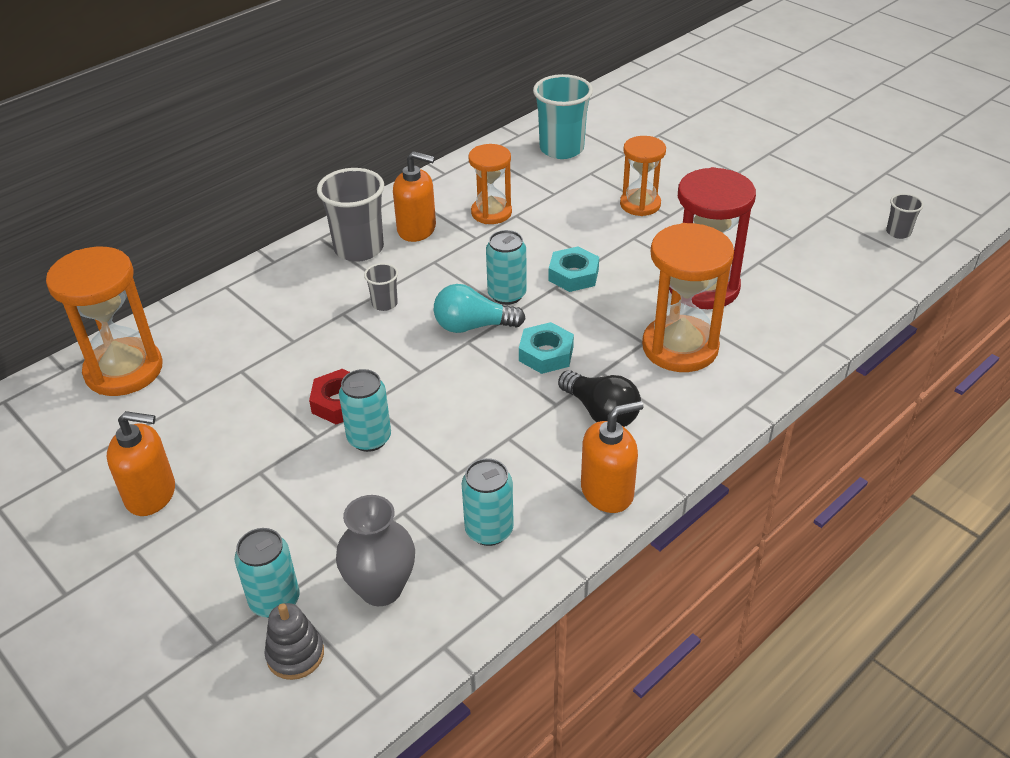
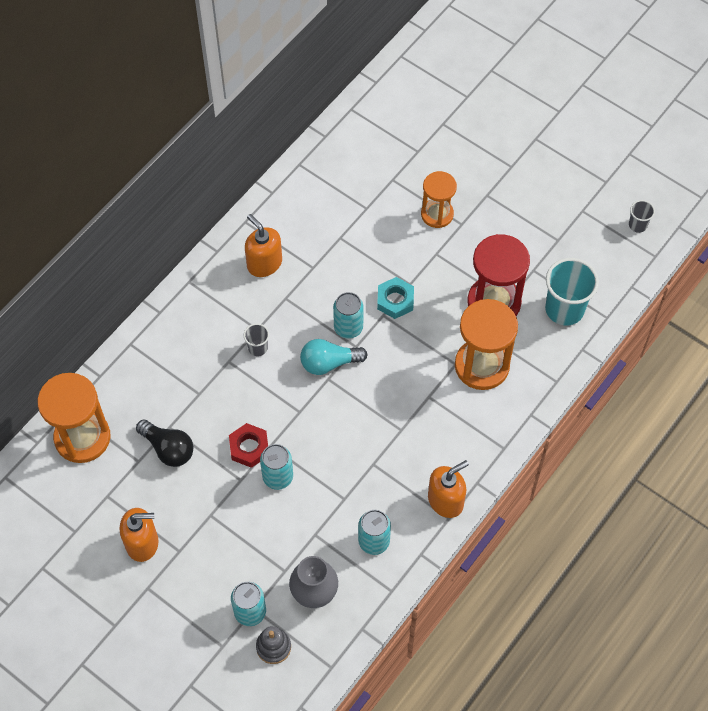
camera: 10 degrees left, 20 degrees up
grey cup [317,168,384,262] -> none
orange soap dispenser [393,151,436,242] -> orange soap dispenser turned 135 degrees counterclockwise [245,214,282,277]
orange hourglass [468,144,512,224] -> none
turquoise nut [519,322,574,374] -> none
turquoise cup [533,74,593,159] -> turquoise cup moved to [545,258,599,325]
black light bulb [558,370,641,427] -> black light bulb moved to [136,419,193,467]

